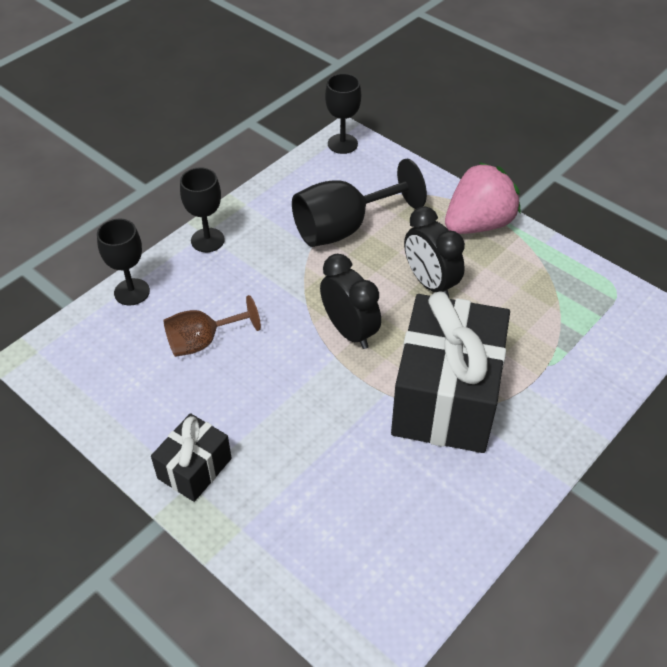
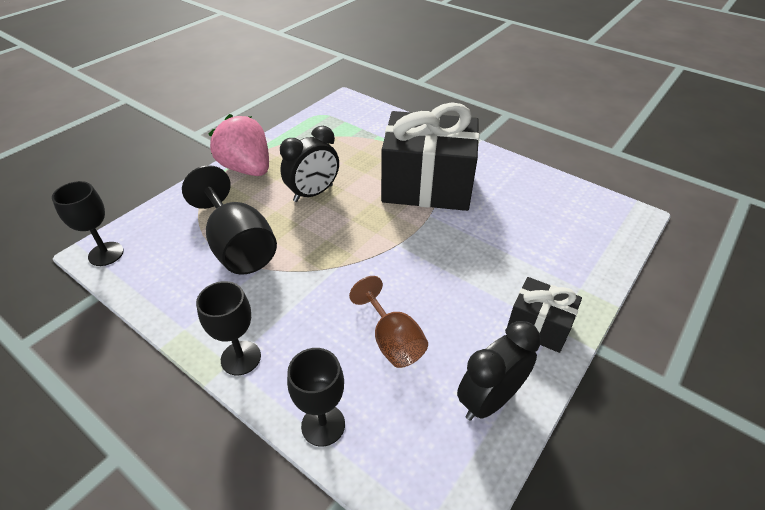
camera: 95 degrees left, 5 degrees down
black clock [320,254,381,349] -> black clock moved to [457,321,541,421]

